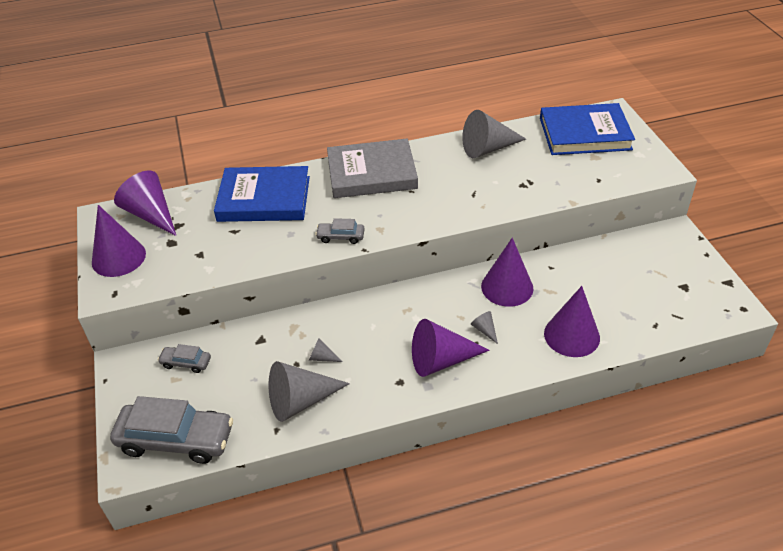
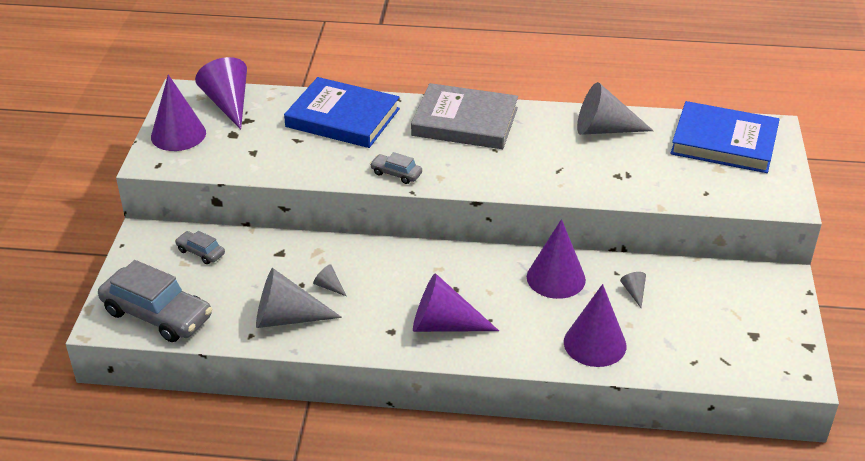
camera: 20 degrees right, 5 degrees down
grey cone [471,311,498,344] -> grey cone moved to [620,272,646,308]

